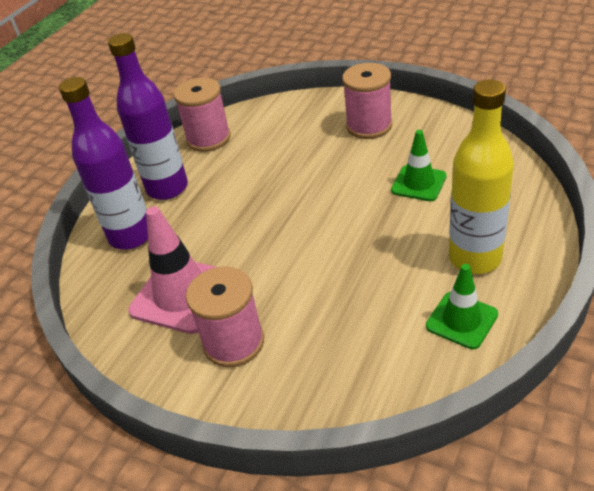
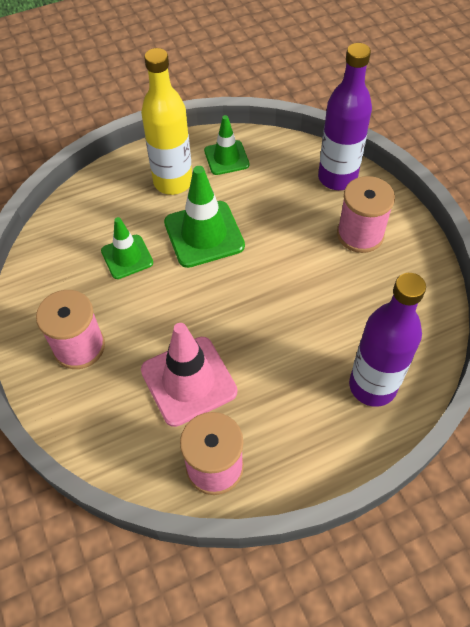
camera: 145 degrees left, 15 degrees up
purple bottle [108,33,188,200] -> purple bottle moved to [318,43,372,190]
pink traffic cone [128,206,216,334] -> pink traffic cone moved to [141,323,237,427]
none -> green traffic cone [164,166,245,268]

